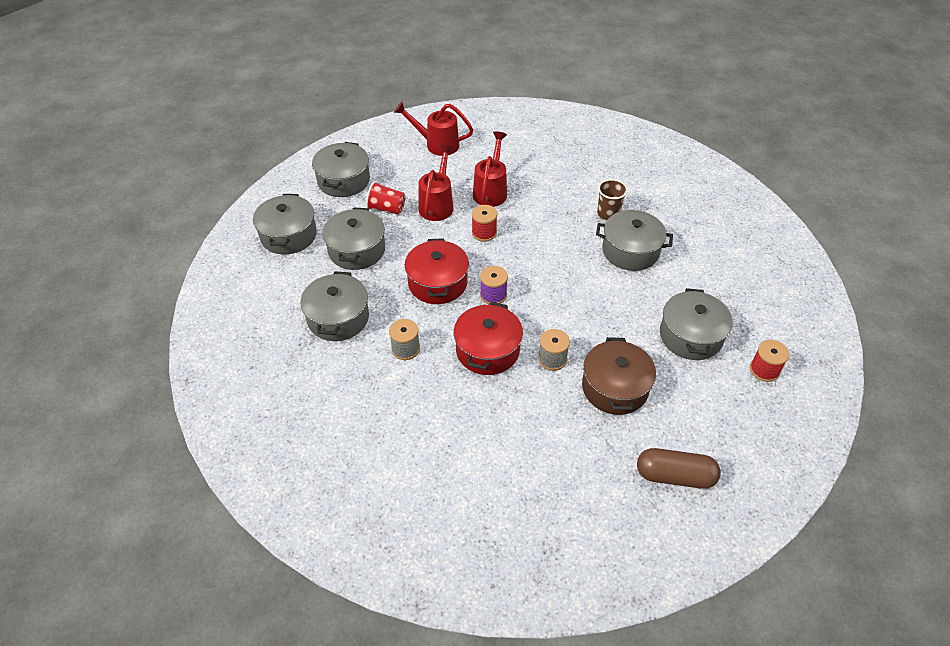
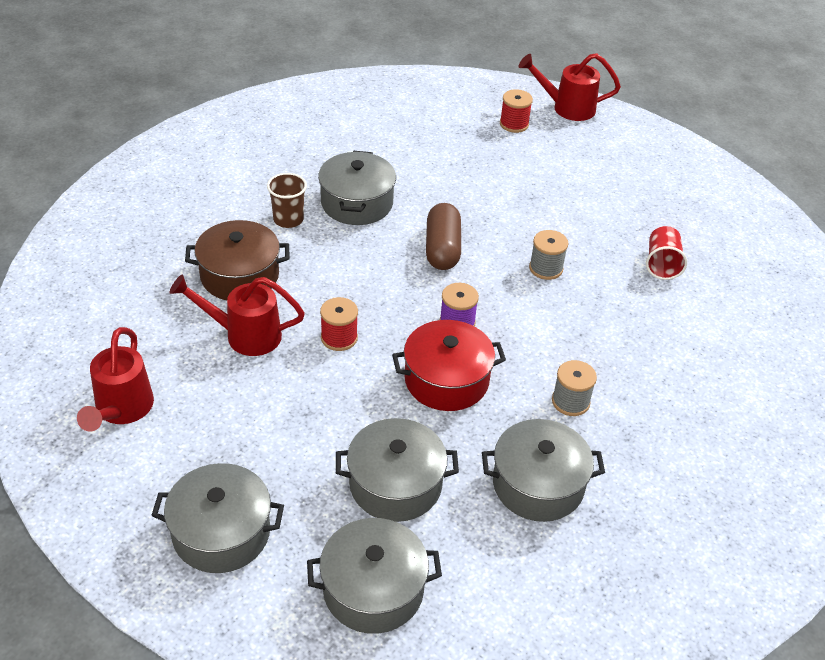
camera: 100 degrees left, 5 degrees down
red cup [366,181,405,215] -> red cup moved to [646,226,687,280]
red watering can [418,144,454,221] -> red watering can moved to [518,53,621,121]
red pot [454,302,523,375] -> none
brown pot [582,337,656,415] -> brown pot moved to [185,220,289,300]
brown capsule [637,448,721,489] -> brown capsule moved to [426,203,461,270]
grey pot [660,288,733,360] -> none

